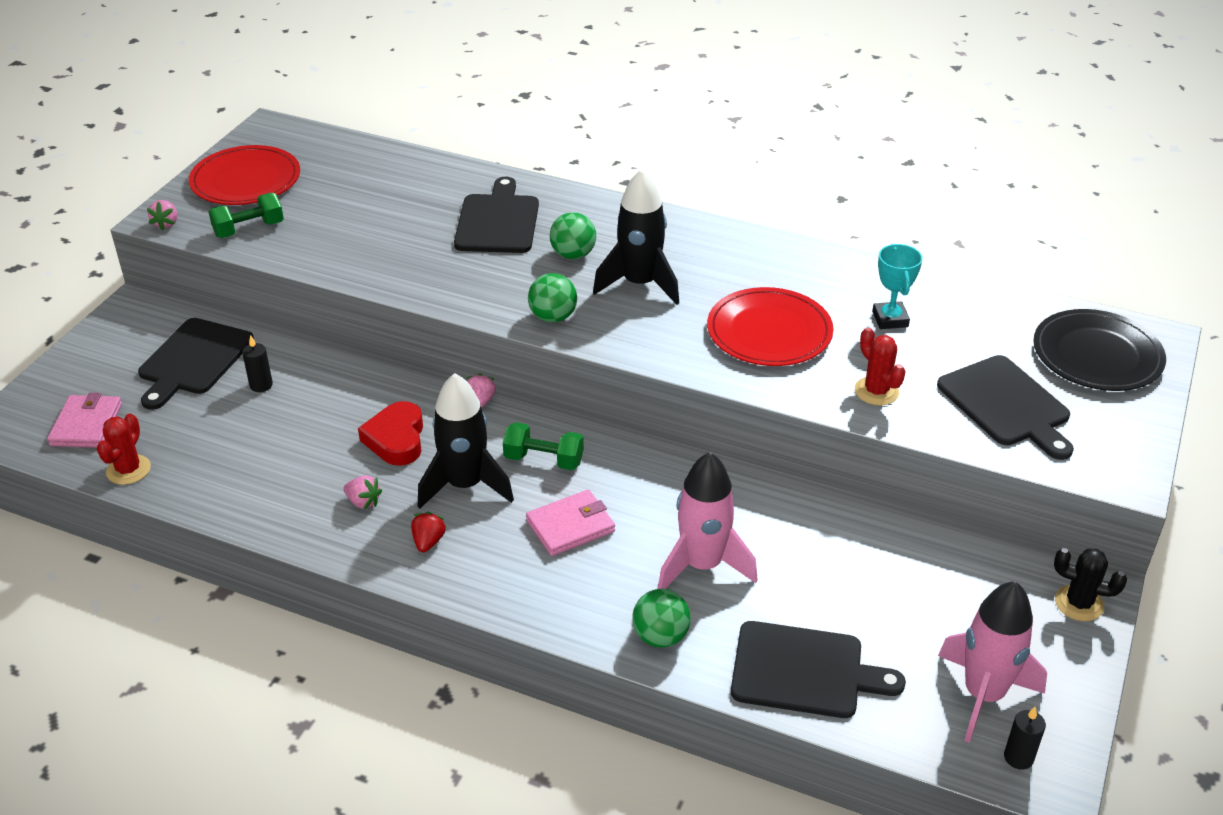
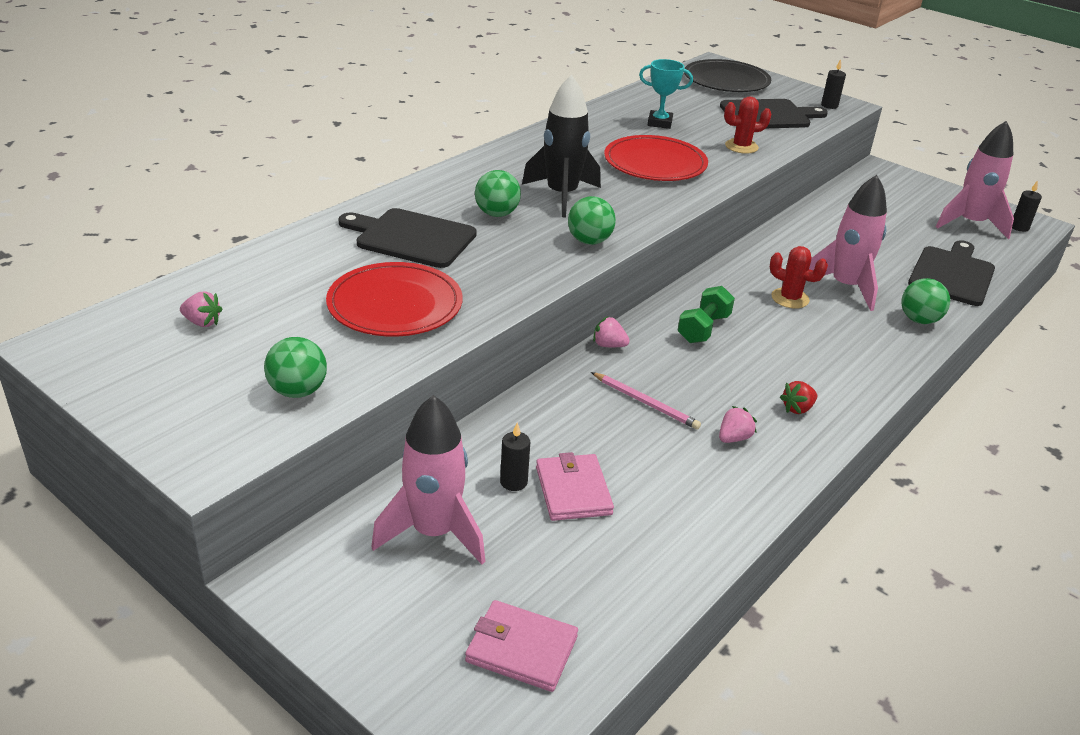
camera: 75 degrees left, 5 degrees down
red cactus [97,414,151,485] -> red cactus moved to [770,246,828,309]
black cutting board [138,318,254,410] -> pink rocket [371,395,485,565]
pink strawberry [147,200,177,230] -> pink strawberry moved to [180,291,223,327]
red plate [189,145,300,205] -> red plate moved to [326,262,462,337]
green dumbbell [208,193,284,238] -> green ball [264,337,327,398]
red heart [358,401,423,466] -> pink pencil [591,372,701,430]
red strawberry [411,512,446,552] -> red strawberry turned 60 degrees counterclockwise [780,381,817,414]
black rocket [418,373,514,509] -> none
pink wallet [526,490,615,556] -> pink wallet moved to [536,452,614,521]
black cactus [1054,548,1127,621] -> none
none -> black candle [821,59,846,109]

